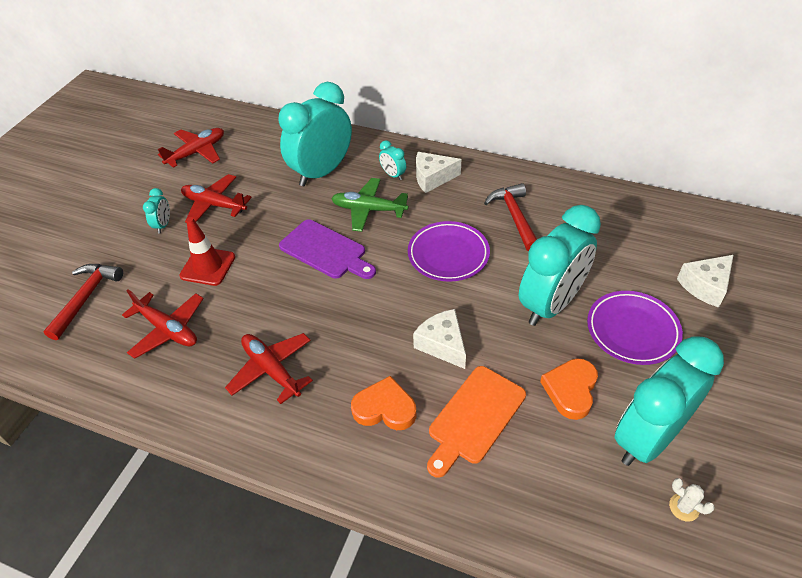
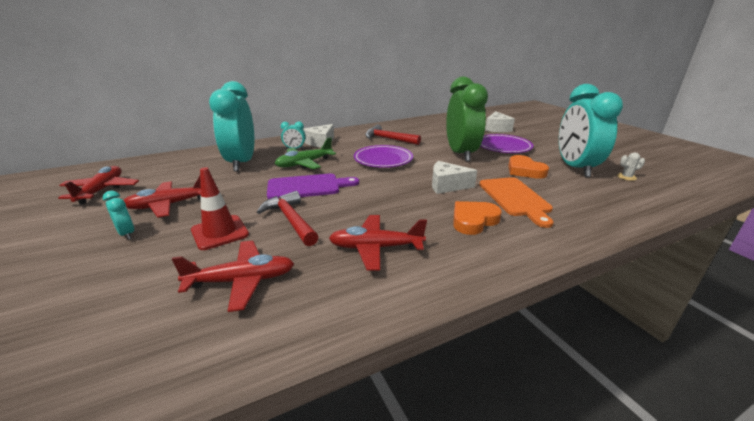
camera: 50 degrees left, 20 degrees down
red hammer [43,264,123,340] -> red hammer moved to [257,191,318,246]
turquoise clock [519,205,601,326] -> green clock [446,76,488,162]

